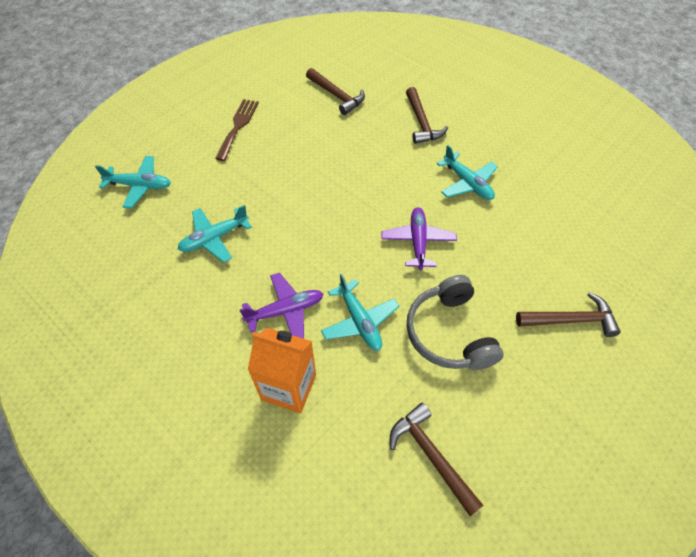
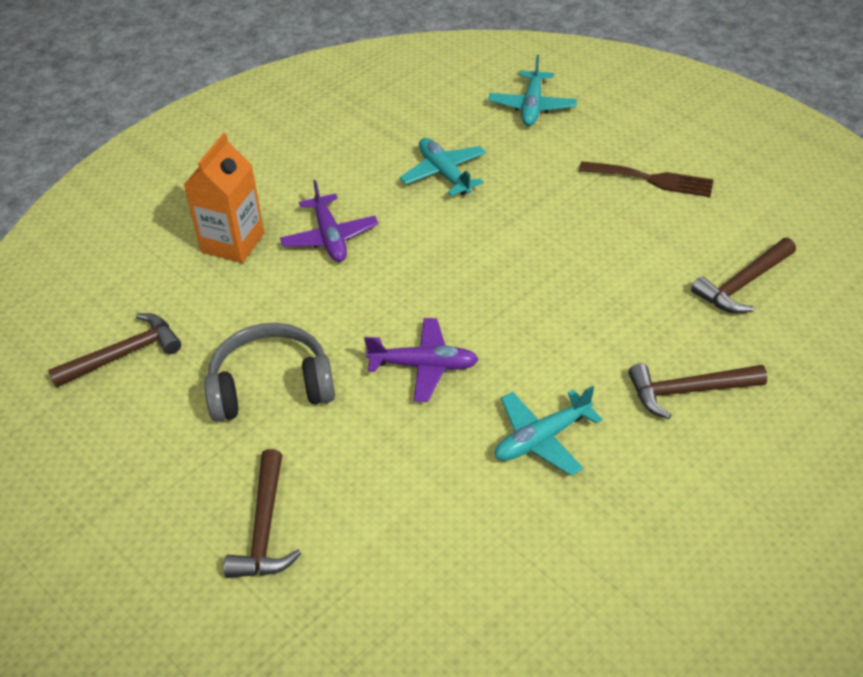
camera: 95 degrees right, 10 degrees down
turquoise plane [321,273,399,351] -> none

